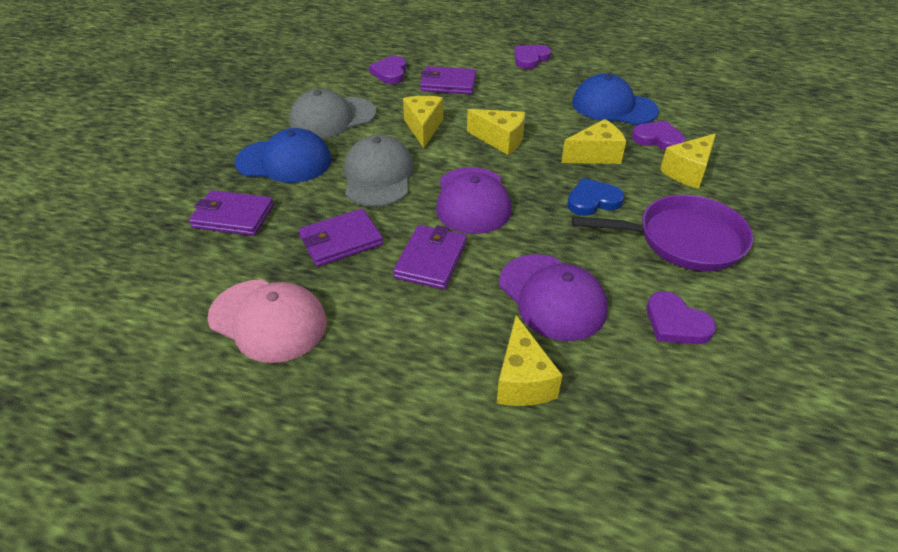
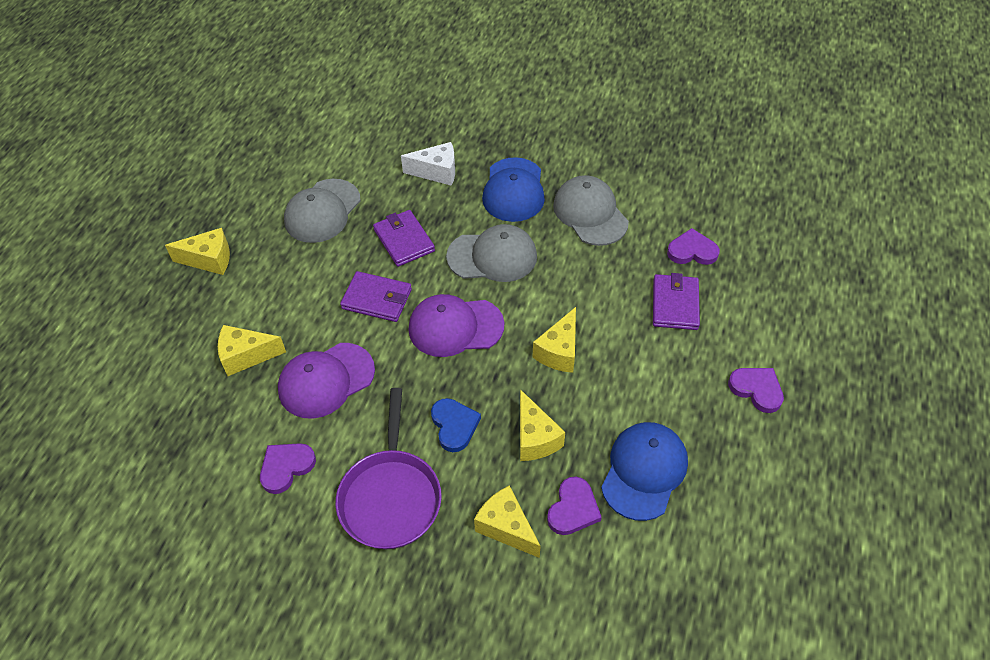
camera: 90 degrees right, 10 degrees up
purple wallet [189,190,274,236] -> white cheese [401,142,455,186]
pink cap [208,279,327,363] -> grey cap [284,179,360,243]
yellow cheese [403,96,443,148] -> yellow cheese moved to [165,228,230,275]

